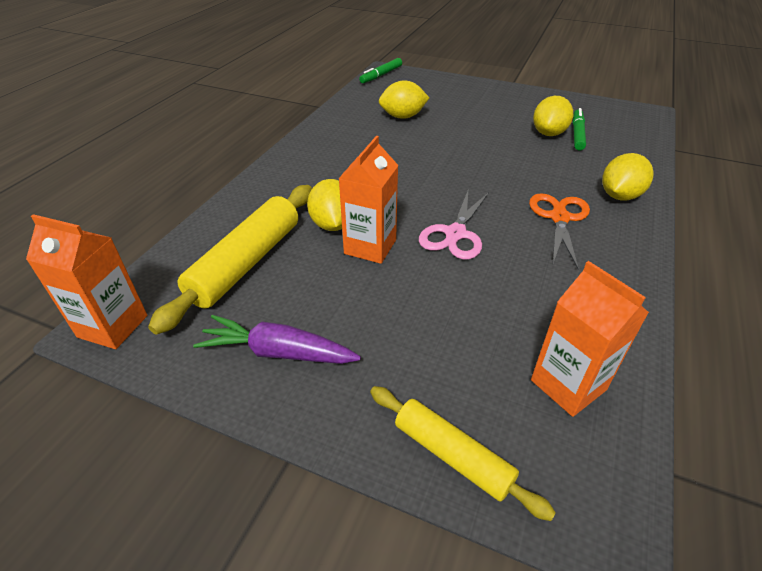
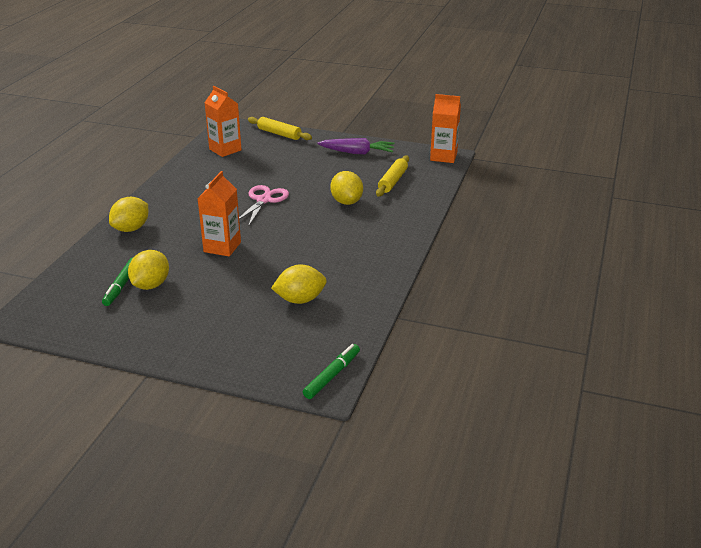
camera: 175 degrees right, 10 degrees down
yellow rolling pin [148,185,312,335] -> yellow rolling pin [376,155,409,197], size x0.62
orange carton [339,136,398,264] -> orange carton moved to [197,171,241,257]
orange scissors [529,193,590,270] -> none

